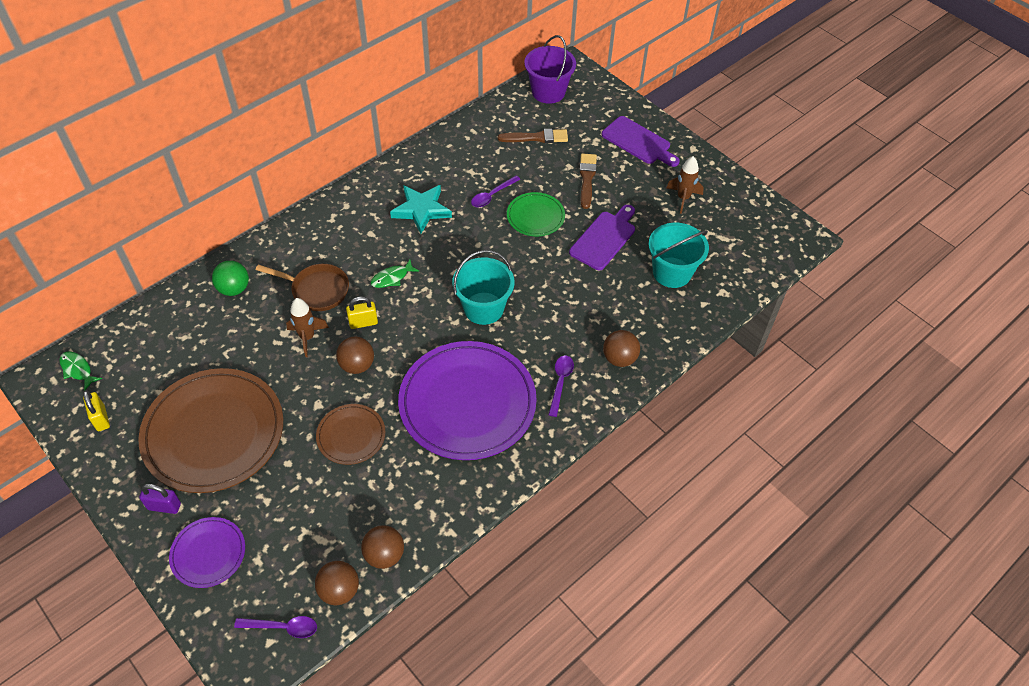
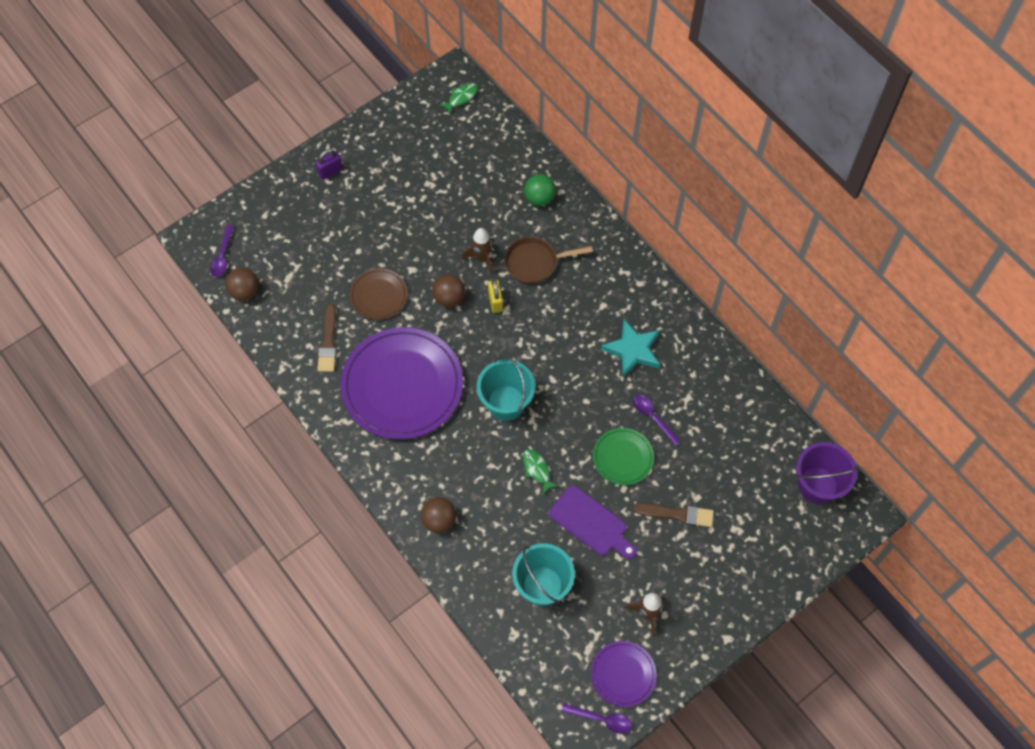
camera: 95 degrees right, 10 degrees up
yellow padlock [83,390,110,431] -> none
brown plate [138,368,283,493] -> none
purple padlock [139,484,181,514] -> purple padlock turned 45 degrees clockwise [315,149,343,180]
purple plate [169,517,245,588] -> purple plate moved to [591,641,657,707]
brown pan [256,264,349,311] -> brown pan turned 60 degrees clockwise [504,237,593,284]
brown ball [361,525,404,569] -> none
green fish [371,260,419,288] -> green fish moved to [523,449,558,494]
brown brush [498,129,568,143] -> brown brush moved to [317,304,337,372]
purple spoon [548,356,574,417] -> purple spoon moved to [561,703,632,734]
purple cutting board [602,116,680,167] -> none

